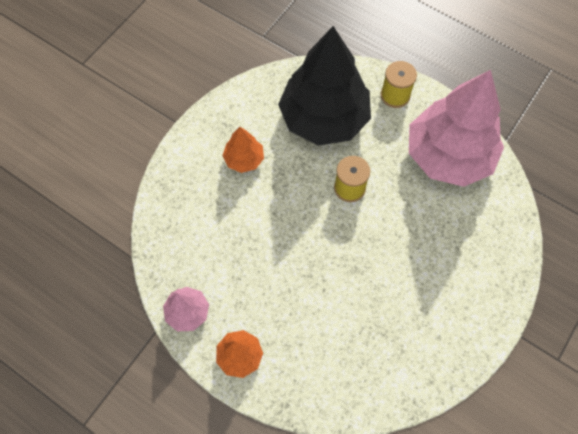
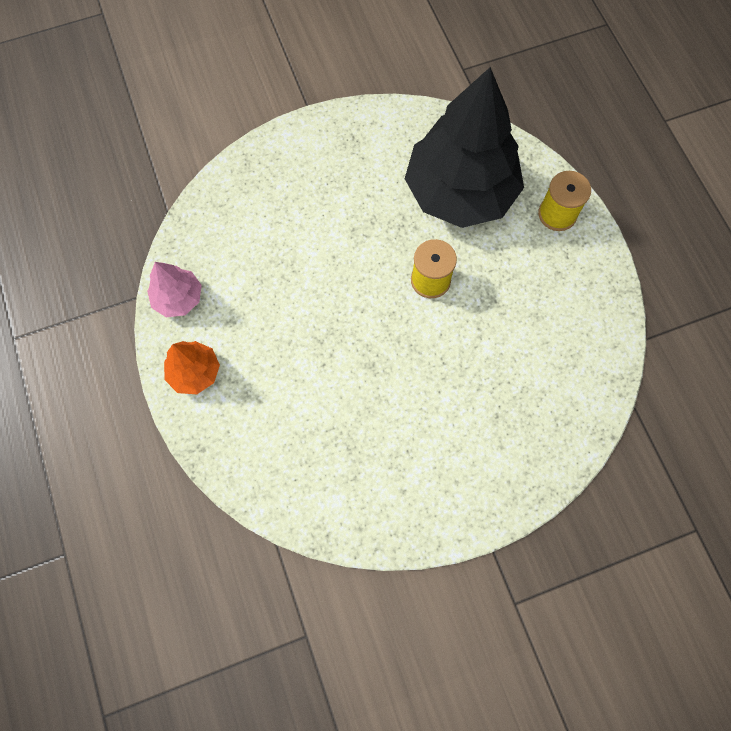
camera: 35 degrees right, 5 degrees up
orange tree [222,127,264,173] -> none
pink tree [409,70,504,187] -> none

